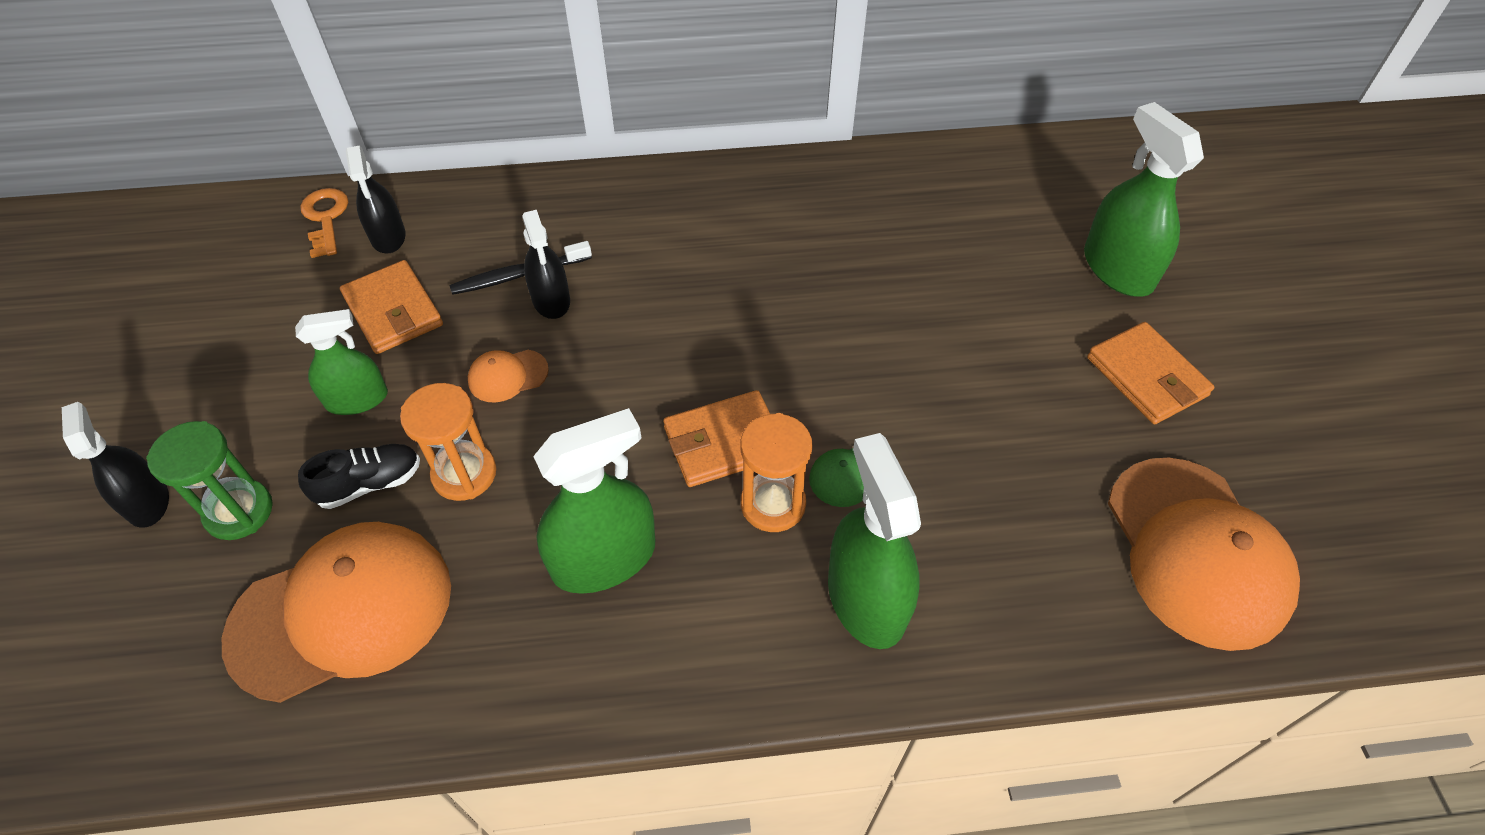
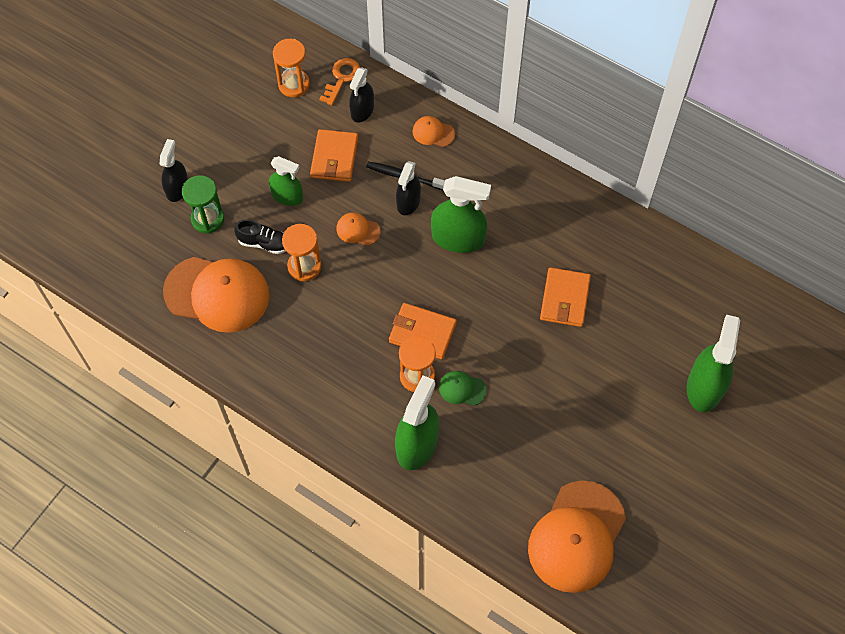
camera: 40 degrees right, 10 degrees up
green spray bottle [533,408,655,594] -> green spray bottle moved to [431,176,491,253]
orange wallet [1087,322,1214,424] -> orange wallet moved to [540,267,591,327]
none -> orange hourglass [273,39,310,97]
none -> orange cap [413,116,455,147]

